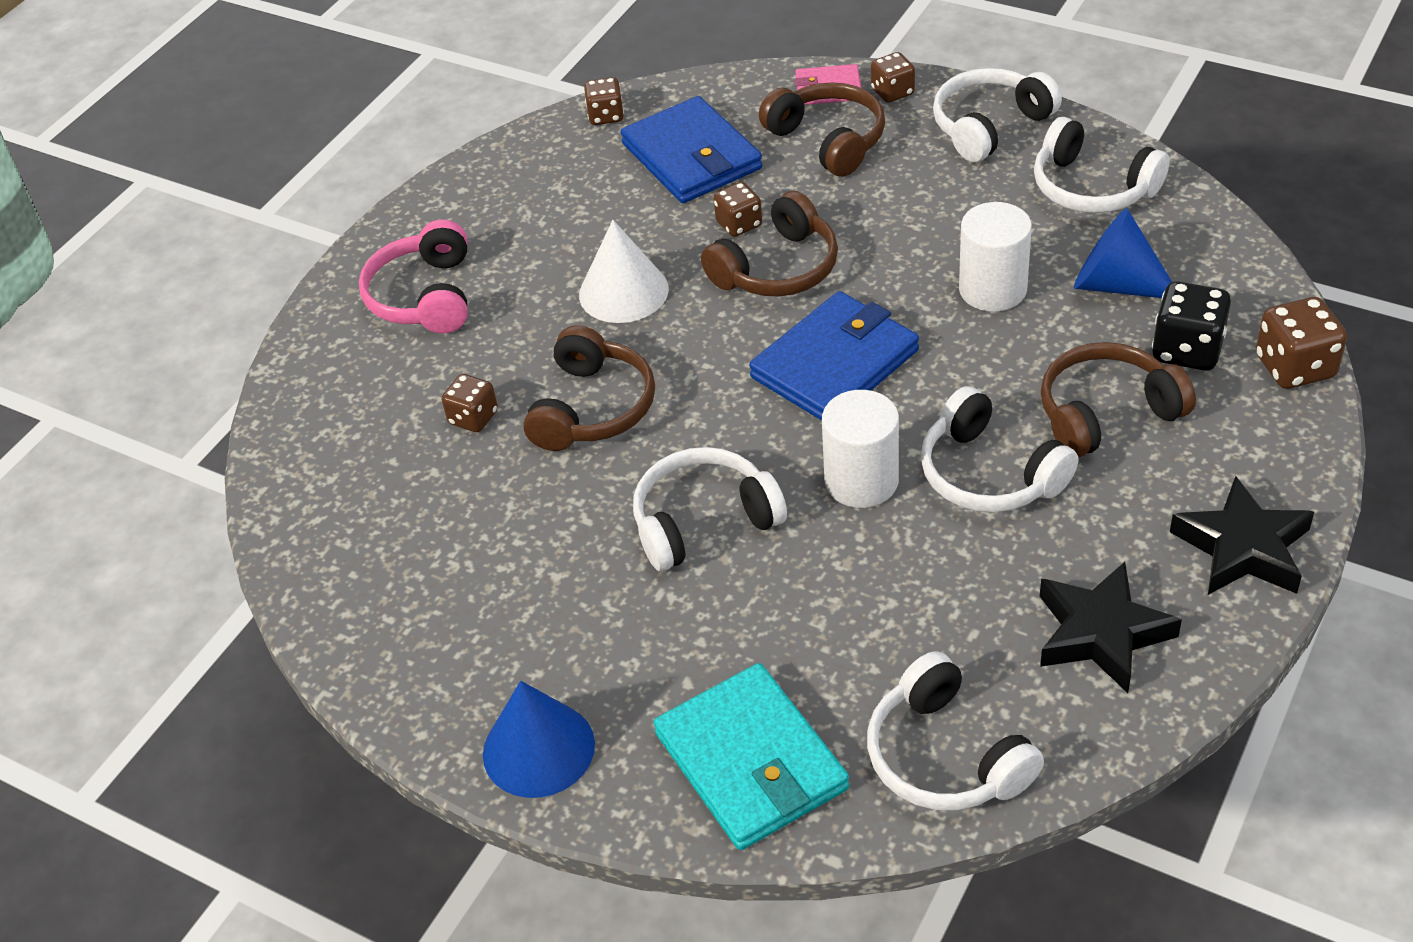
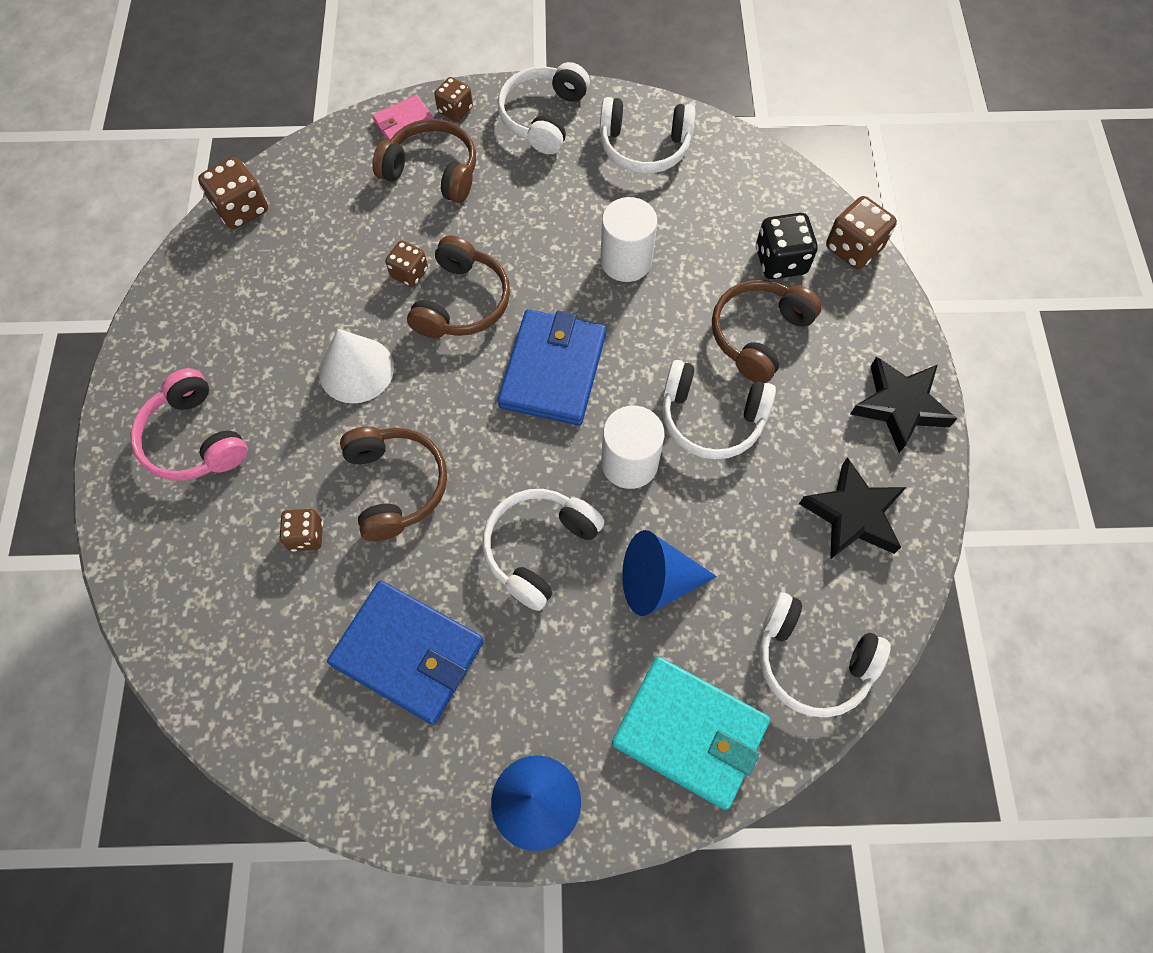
camera: 35 degrees left, 20 degrees up
brown dice [584,77,624,125] -> brown dice [198,157,268,229], size x1.55
blue wallet [621,96,762,203] -> blue wallet moved to [327,581,484,725]
blue cone [1074,208,1172,298] -> blue cone moved to [622,530,717,616]

